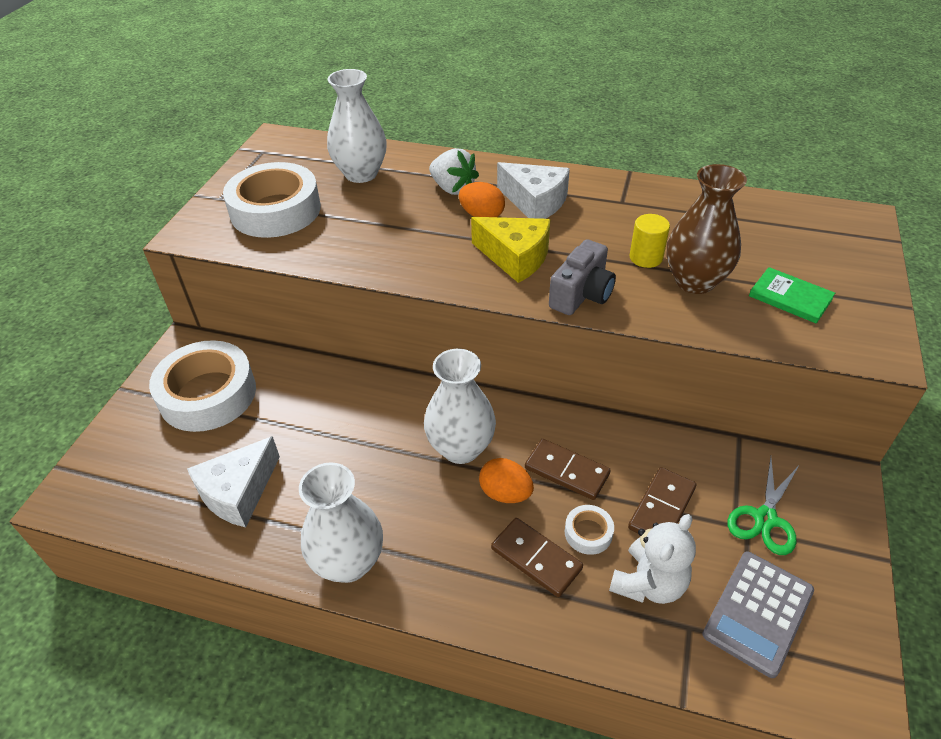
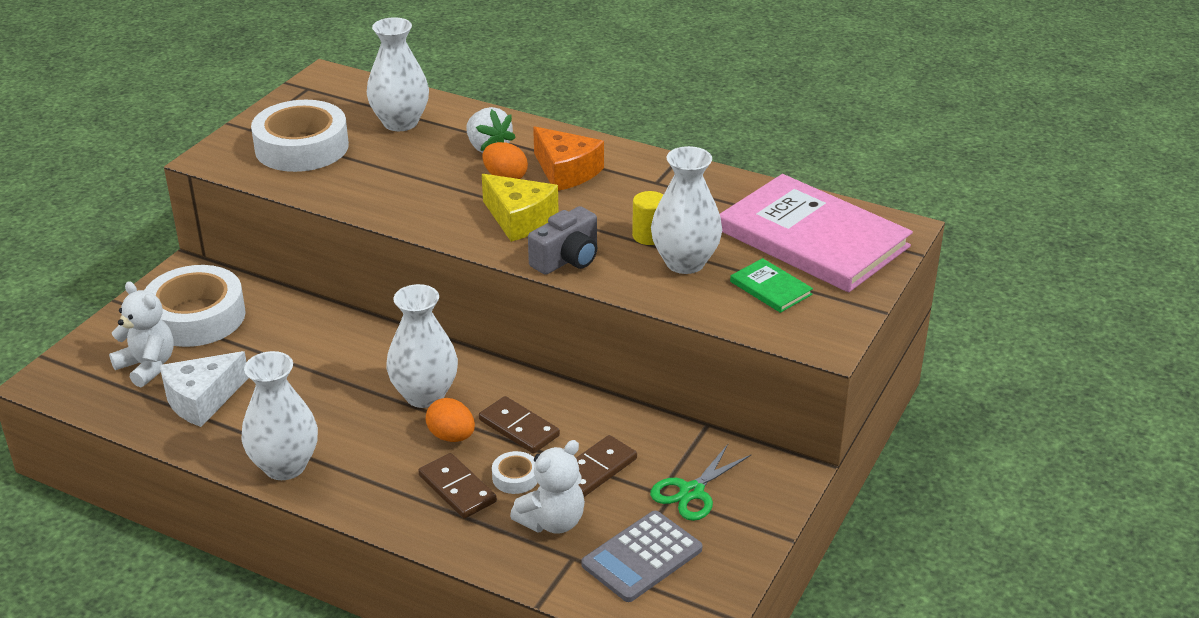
camera: 10 degrees right, 10 degrees down
white cheese [497,162,570,219] -> orange cheese [533,126,604,191]
brown vase [666,164,747,294] -> white vase [651,146,722,274]
none -> white teddy bear [109,282,174,387]
none -> pink book [720,174,913,292]

